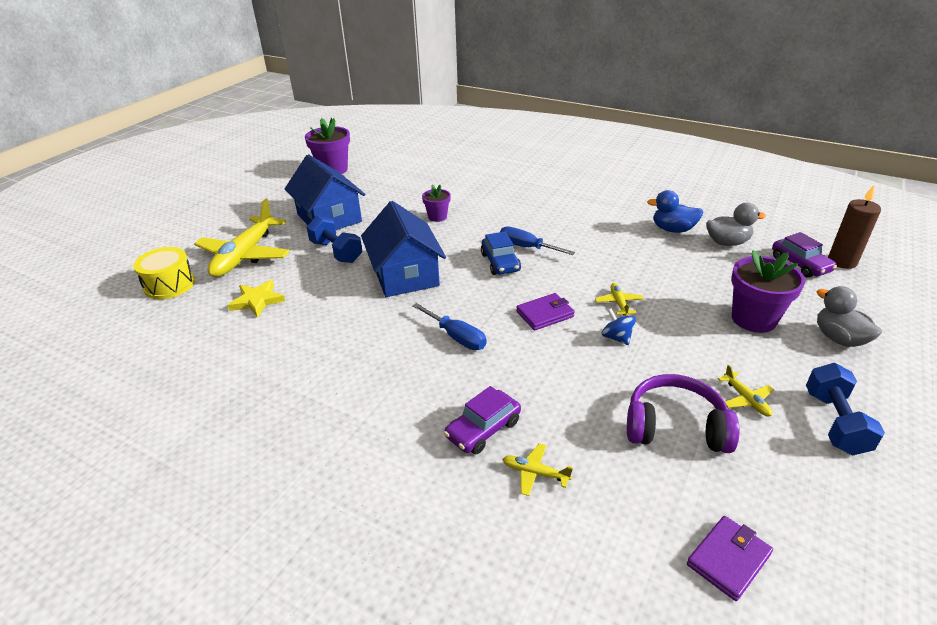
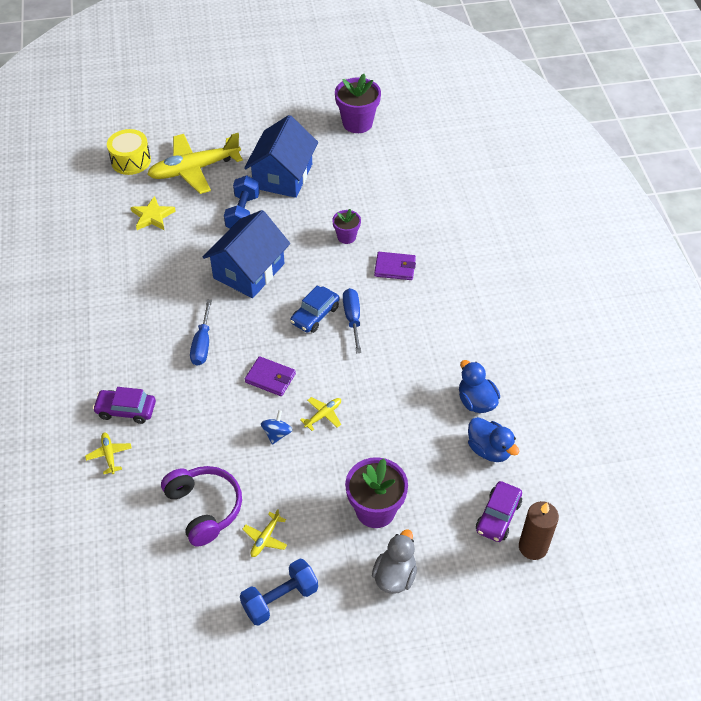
camera: 50 degrees right, 15 degrees up
purple wallet [687,516,773,601] -> purple wallet moved to [374,252,416,280]
grey duck [706,203,766,246] -> blue duck [468,417,520,462]

